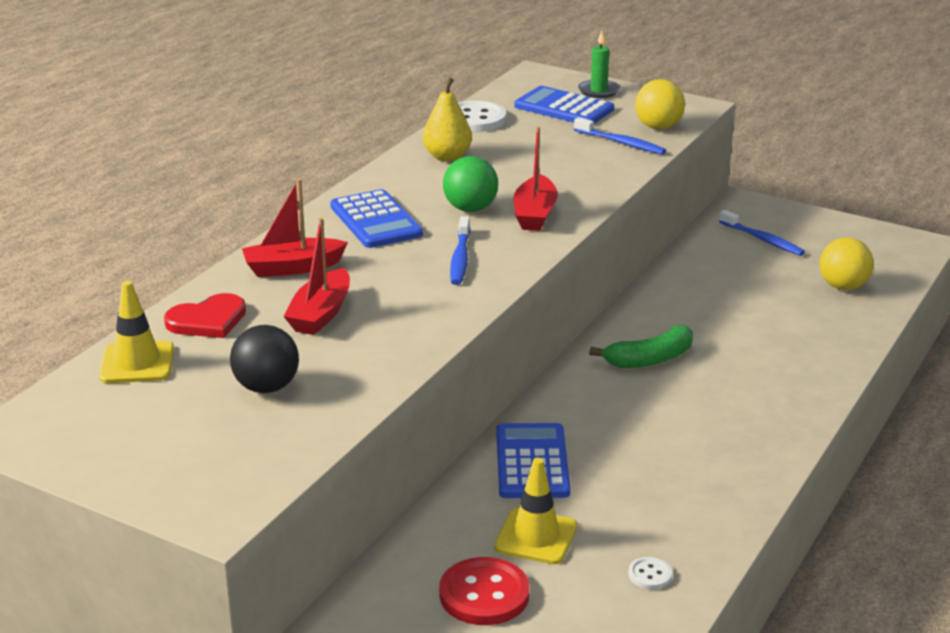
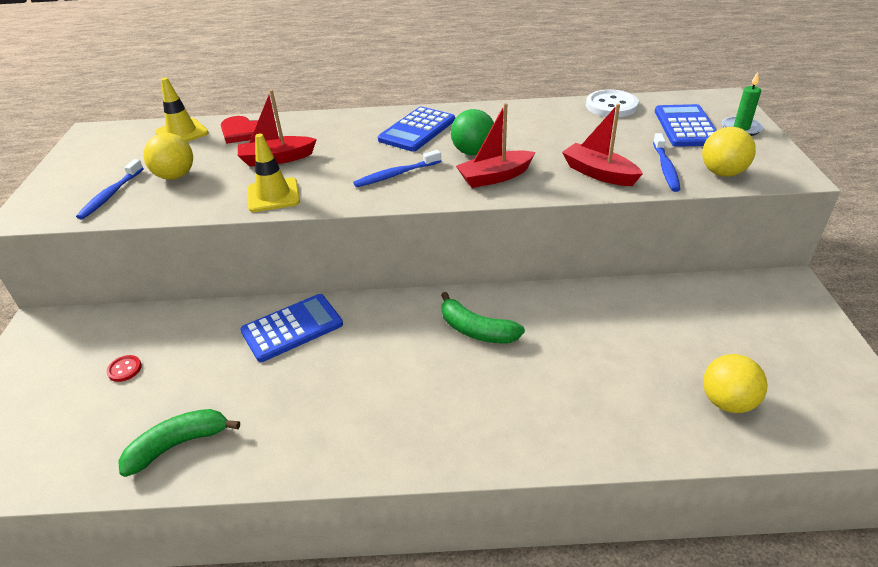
camera: 60 degrees right, 10 degrees up
black ball [230,325,299,393] -> yellow ball [143,133,193,180]
red boat [242,179,348,277] -> red boat moved to [562,104,643,186]
yellow pear [423,77,472,161] -> none
red button [439,557,530,625] -> red button [106,355,142,382], size x0.49
yellow traffic cone [494,458,577,564] -> yellow traffic cone moved to [247,134,300,212]
white button [628,557,672,589] -> green banana [118,409,240,477]
blue toothbrush [719,210,805,256] -> blue toothbrush moved to [76,159,144,219]

